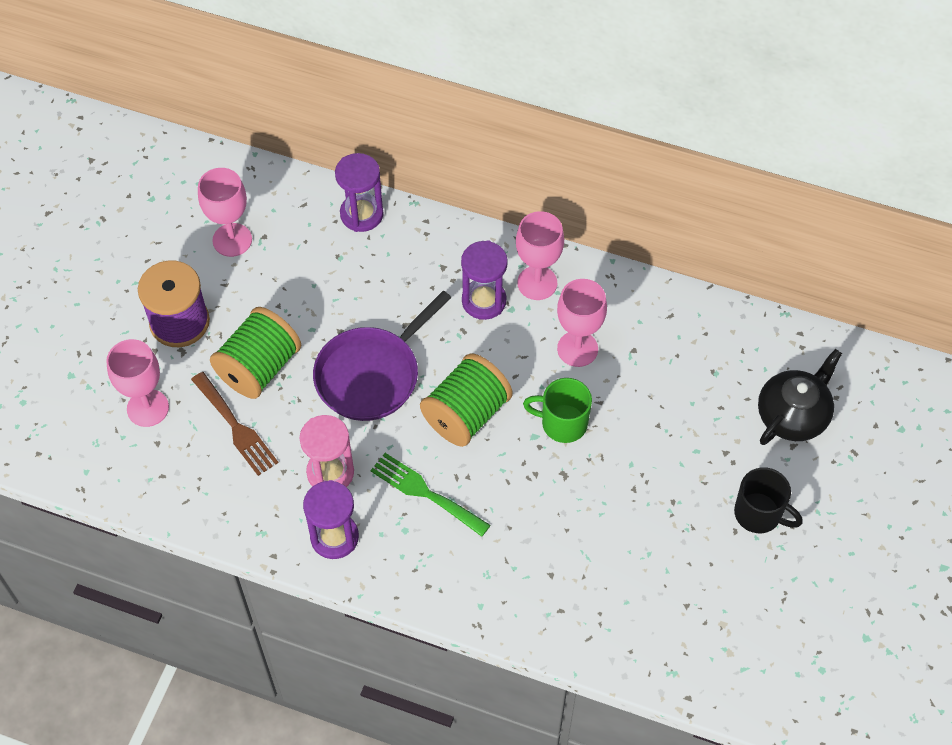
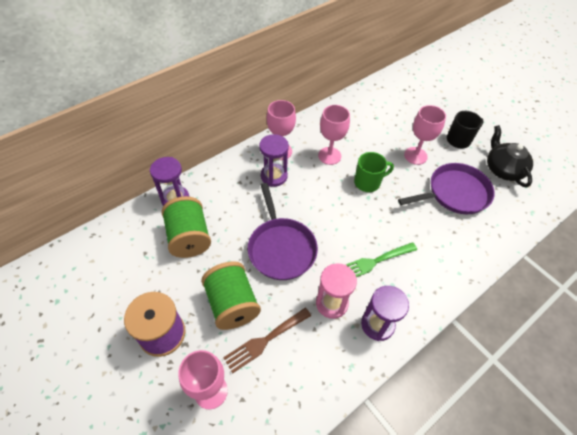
camera: 60 degrees left, 5 degrees down
brown fork [191,372,278,476] -> brown fork turned 150 degrees clockwise [223,308,311,373]
pink goblet [198,168,252,257] -> pink goblet moved to [404,105,446,165]
green spool [420,353,513,447] -> green spool moved to [162,196,211,258]
green mug [523,378,592,443] -> green mug turned 150 degrees counterclockwise [354,152,394,192]
black teapot [758,349,842,445] -> black teapot moved to [487,125,533,187]
none -> purple pan [398,163,495,214]

